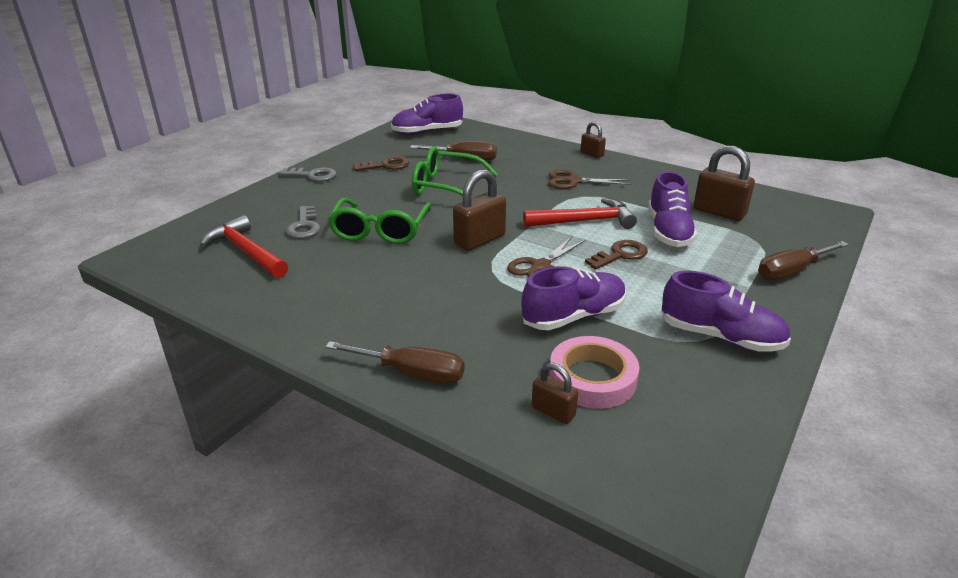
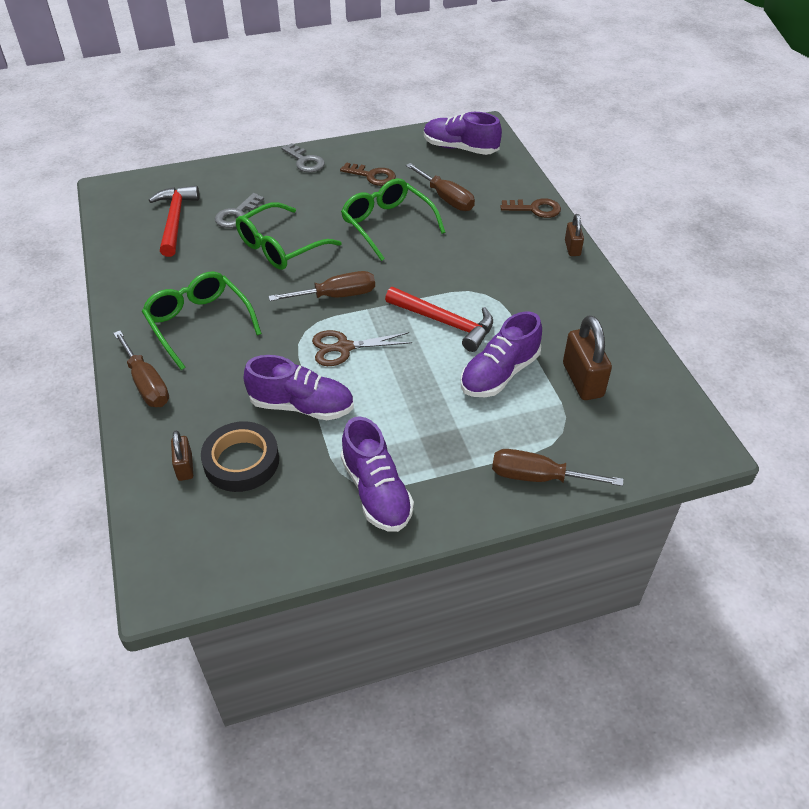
camera: 40 degrees right, 15 degrees up
brown padlock [453,169,506,251] -> brown screwdriver [268,271,375,301]
brown scissors [548,170,631,189] -> none
pink tape [549,336,639,409] -> black tape [201,421,279,492]
brown key [585,240,648,269] -> brown key moved to [500,198,561,218]
none -> green glasses [142,272,262,370]

